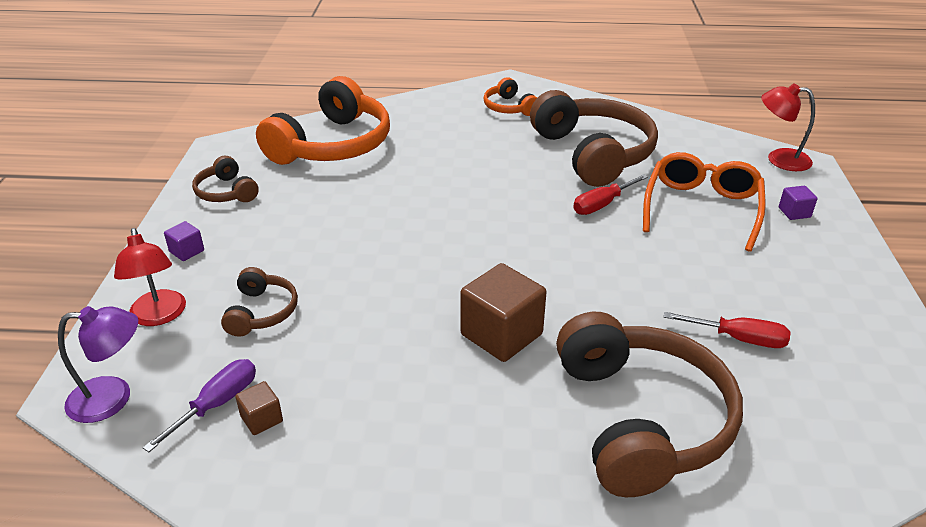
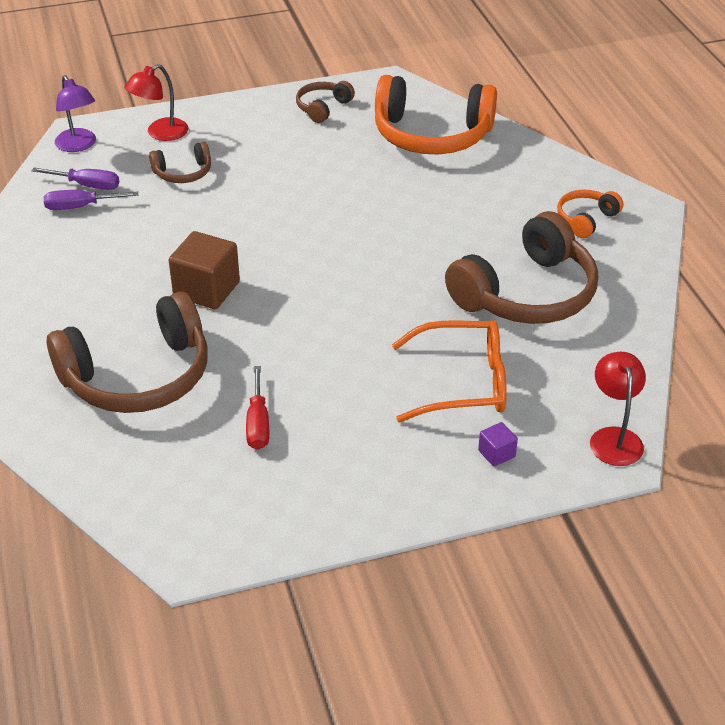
camera: 70 degrees right, 5 degrees up
purple cube [164,221,204,261] -> none
brown cube [235,381,283,435] -> purple screwdriver [44,190,138,210]
red screwdriver [573,174,648,215] -> none

